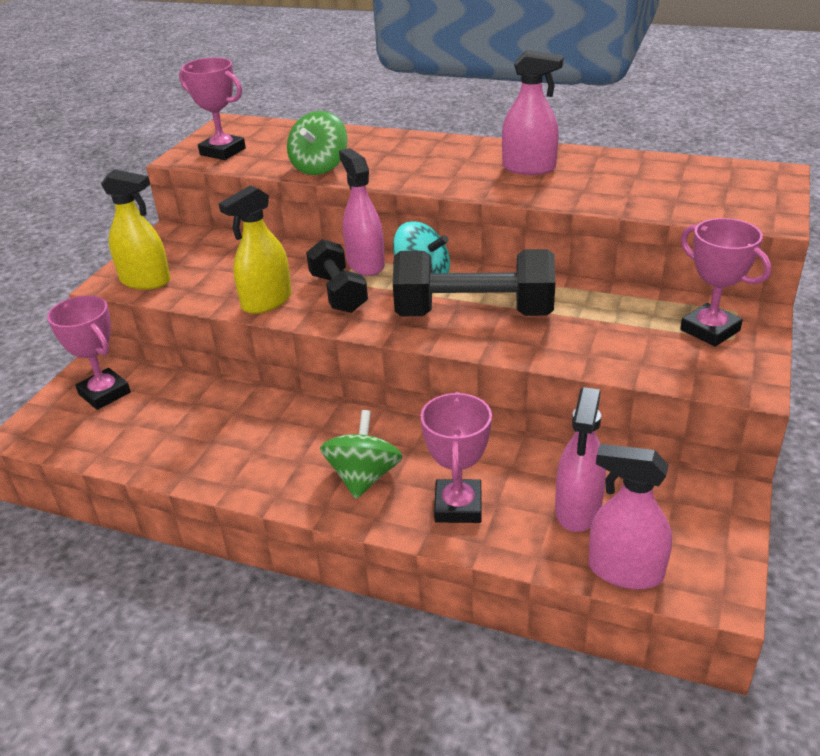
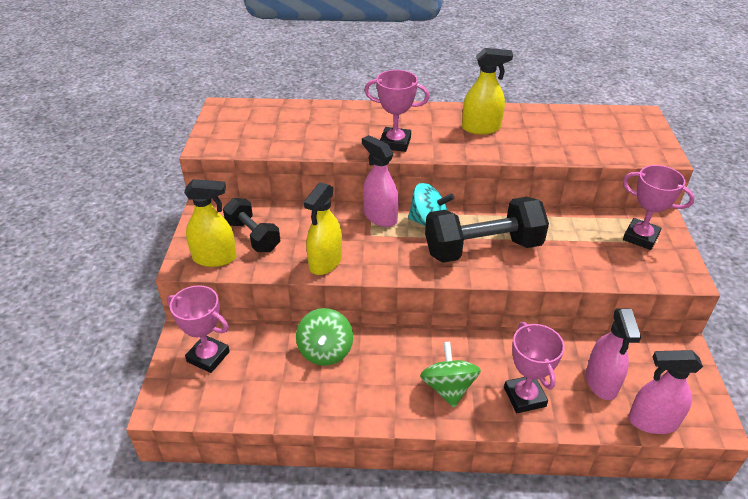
camera: 20 degrees left, 5 degrees up
pink trophy [179,58,246,160] -> pink trophy moved to [364,70,429,152]
green spinning top [287,111,348,175] -> green spinning top moved to [296,308,353,366]
black dumbbell [306,239,368,313] -> black dumbbell moved to [223,198,280,252]
pink spray bottle [502,50,564,175] -> yellow spray bottle [462,48,513,135]

